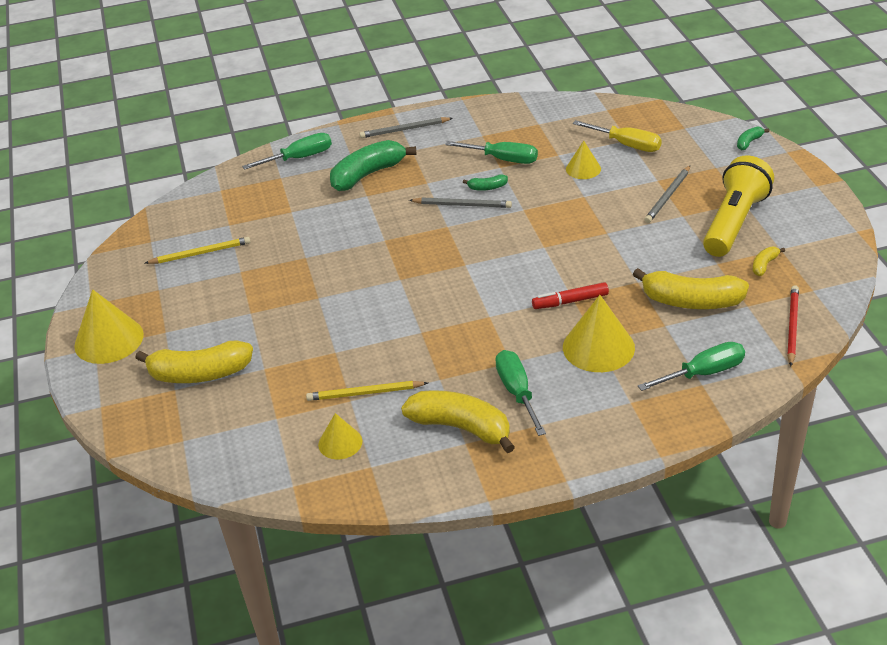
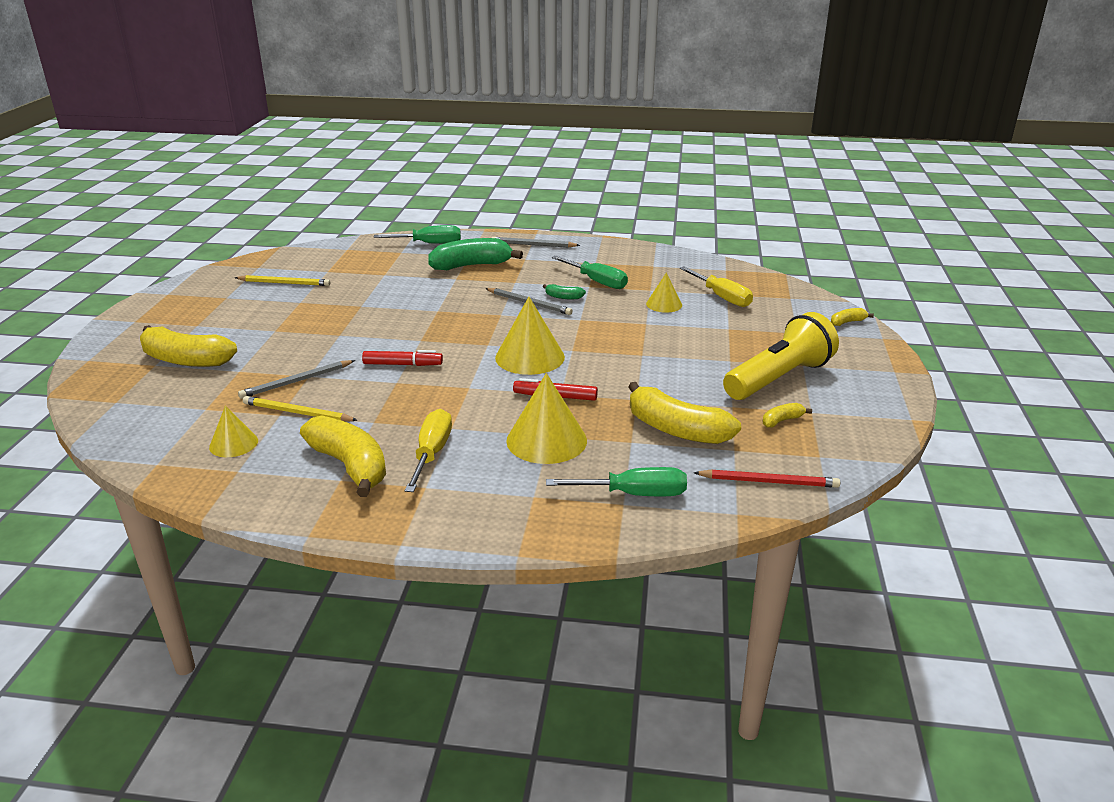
camera: 20 degrees right, 10 degrees down
yellow cone [74,289,144,364] -> yellow cone moved to [495,297,565,375]
green screwdriver [495,350,546,436] -> yellow screwdriver [405,409,452,492]
grey pencil [644,166,690,223] -> grey pencil moved to [238,360,355,399]
green banana [737,126,769,150] -> yellow banana [831,308,874,326]
red pencil [787,285,799,366] -> red pencil turned 60 degrees clockwise [694,469,840,488]
none -> red marker [362,350,443,366]

